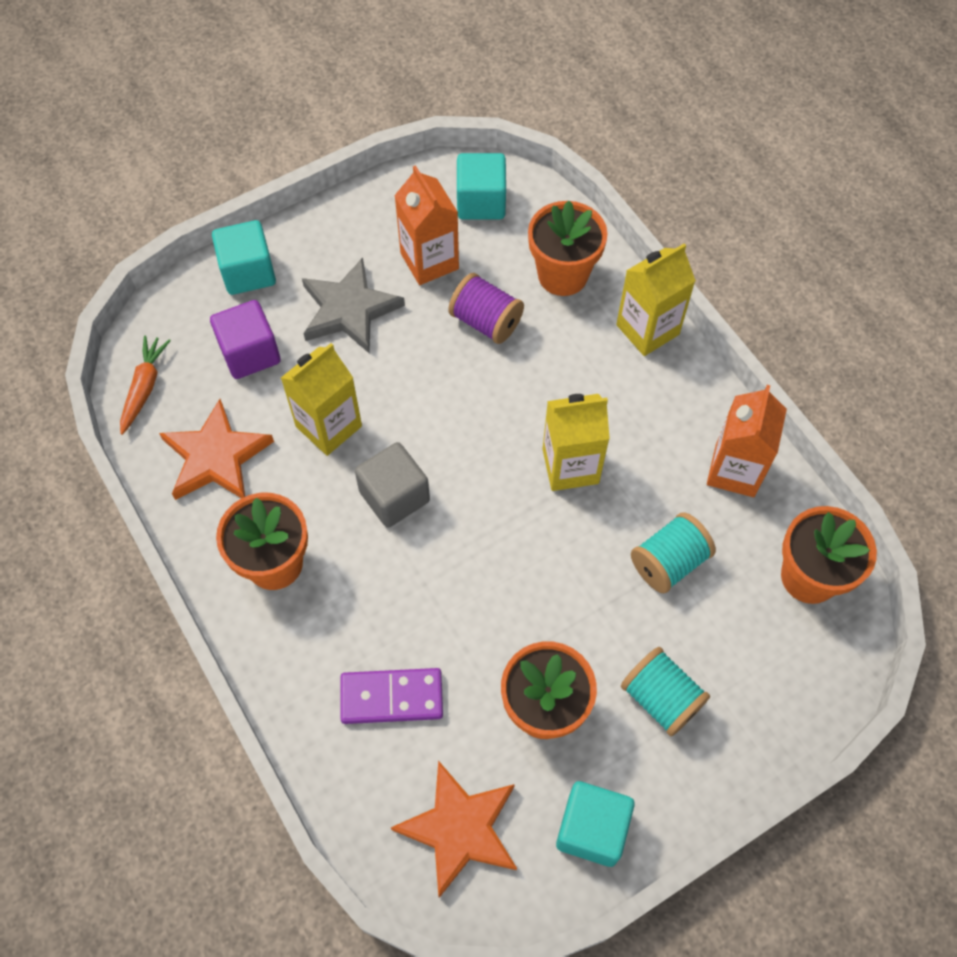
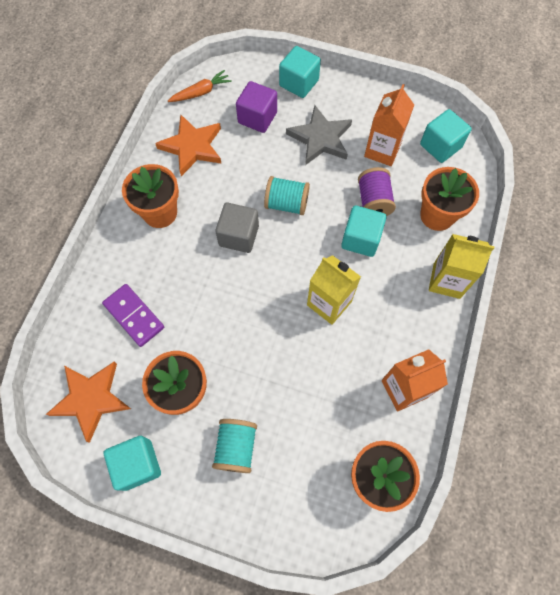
camera: 50 degrees right, 5 degrees up
yellow carton [281,343,362,456] -> none
turquoise spool [631,512,716,593] -> turquoise spool moved to [264,176,310,215]
none -> turquoise cube [341,205,387,257]

